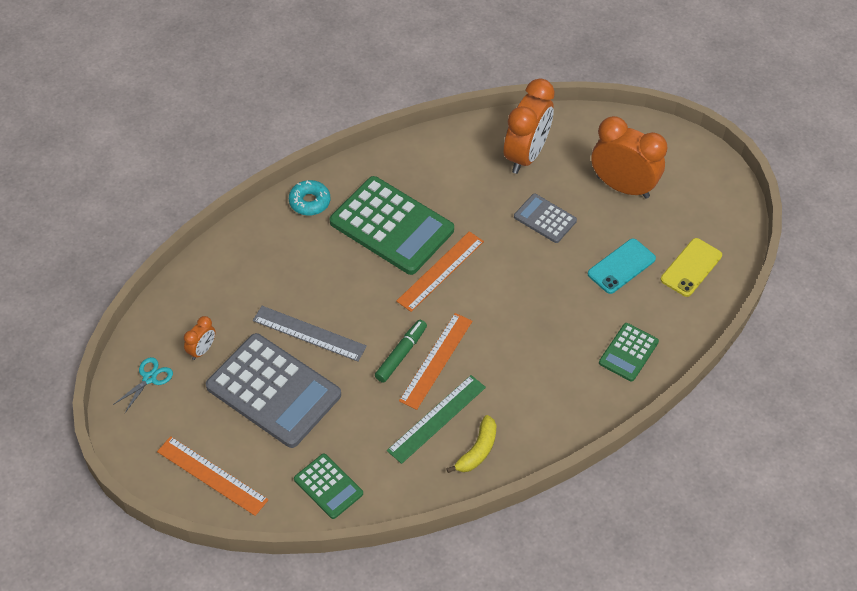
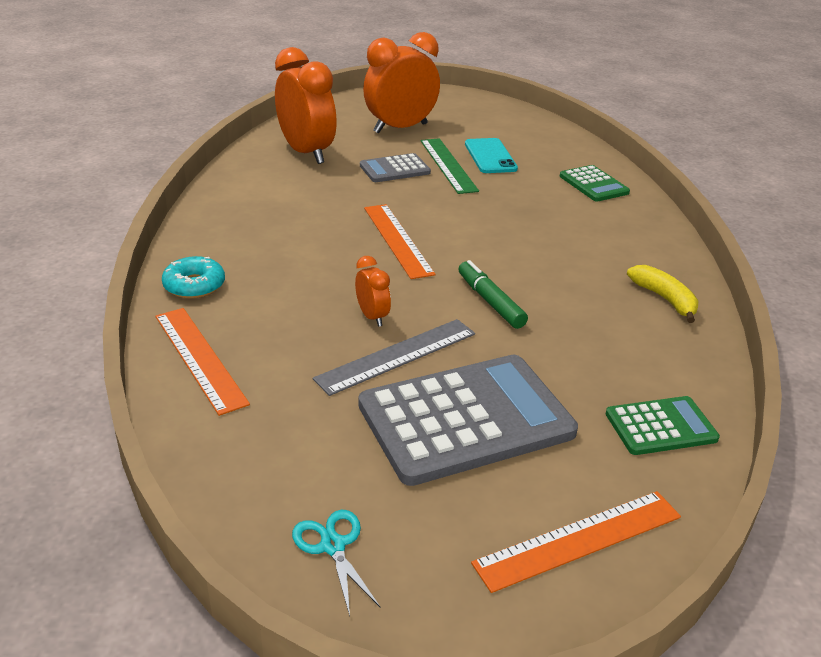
camera: 60 degrees left, 20 degrees down
orange clock [184,316,216,360] -> orange clock moved to [355,256,391,327]
green calculator [330,176,454,275] -> none
green ruler [387,375,486,464] -> green ruler moved to [421,138,479,194]
orange ruler [399,313,472,410] -> orange ruler moved to [155,308,250,416]
yellow phone [661,238,722,297] -> none

